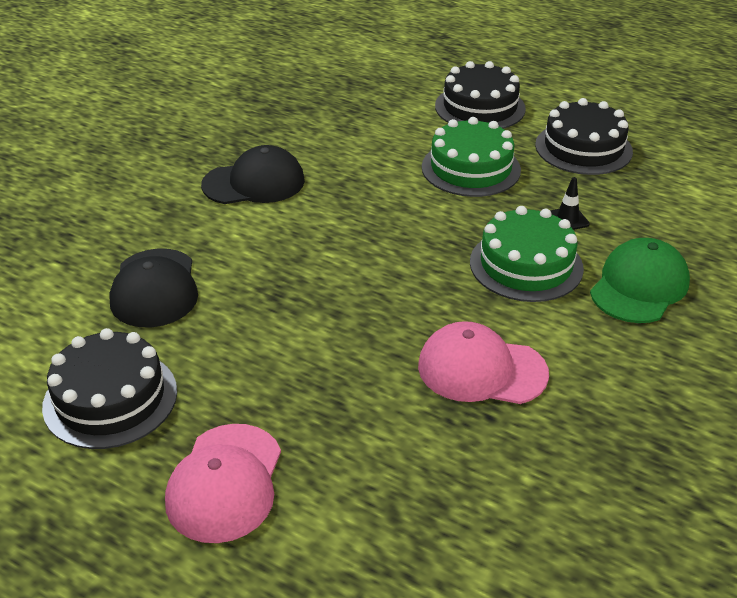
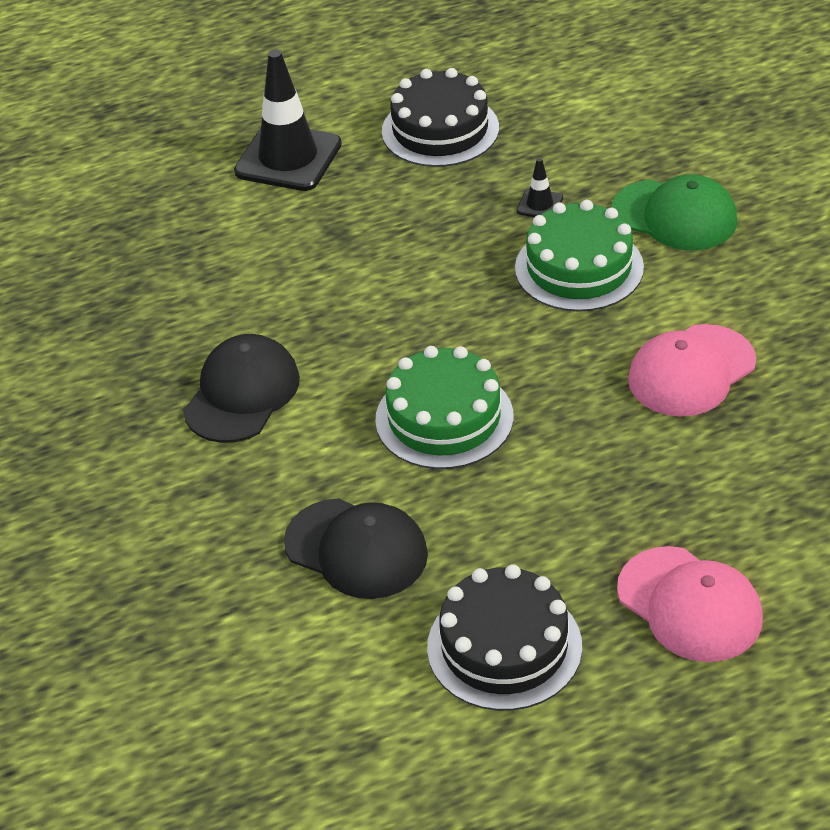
camera: 50 degrees left, 5 degrees up
green cake [422,117,521,197] -> green cake moved to [375,346,514,469]
black cake [435,61,526,129] -> black traffic cone [234,50,342,191]
green cap [590,238,690,323] -> green cap turned 135 degrees clockwise [611,175,737,250]

